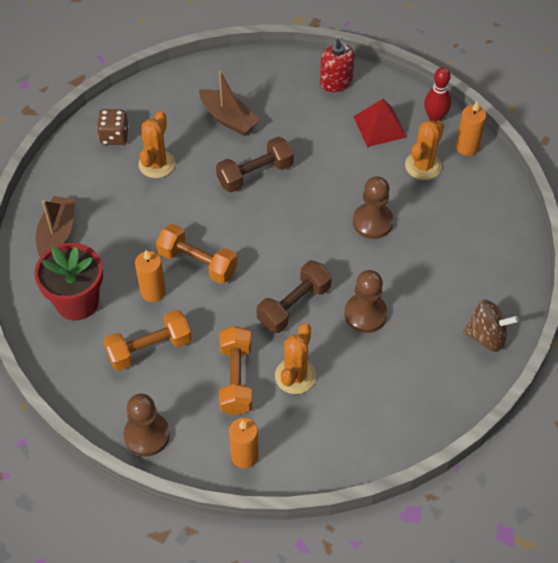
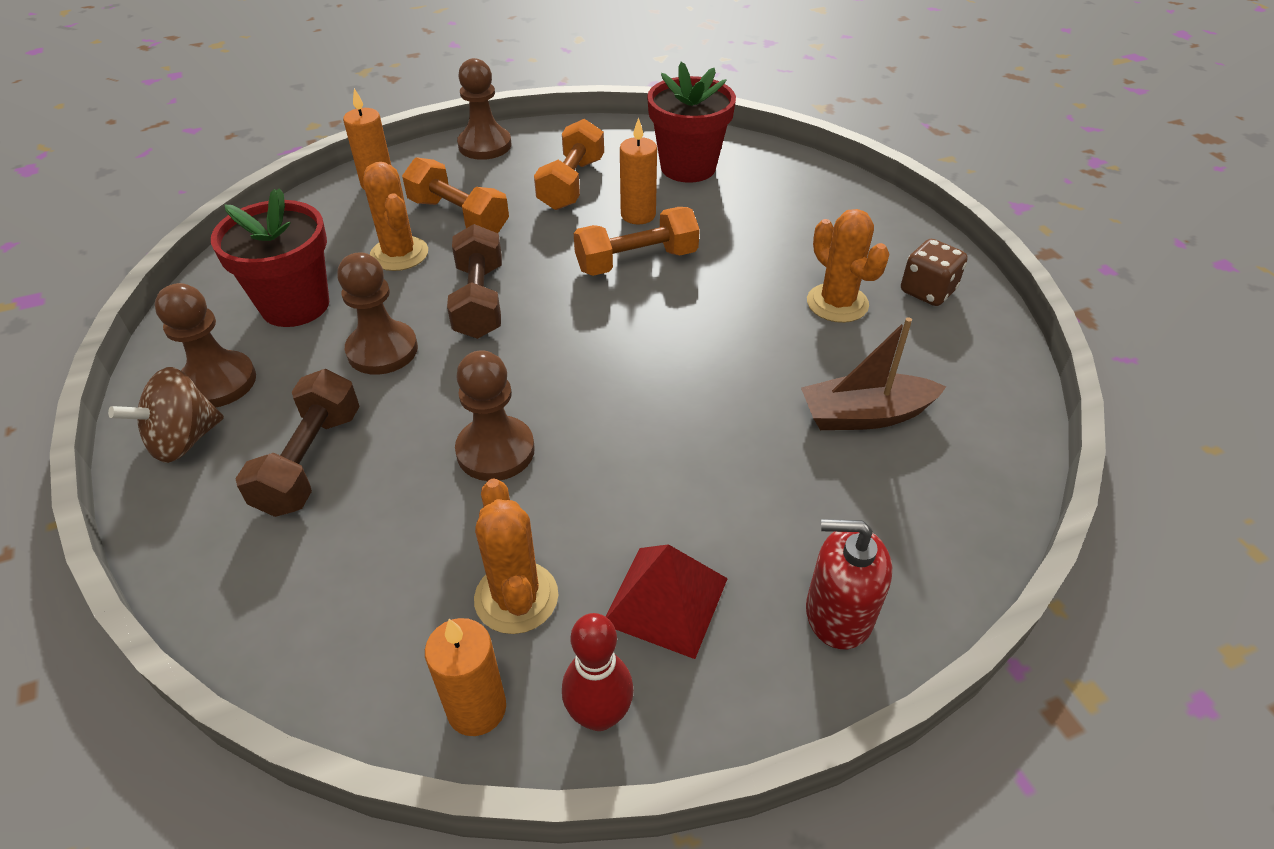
camera: 130 degrees right, 10 degrees down
brown boat [36,196,76,257] -> none
brown dumbbell [216,137,294,192] -> brown dumbbell moved to [235,369,360,517]
none -> brown pawn [155,283,256,407]
none -> red flower pot [211,188,329,327]

